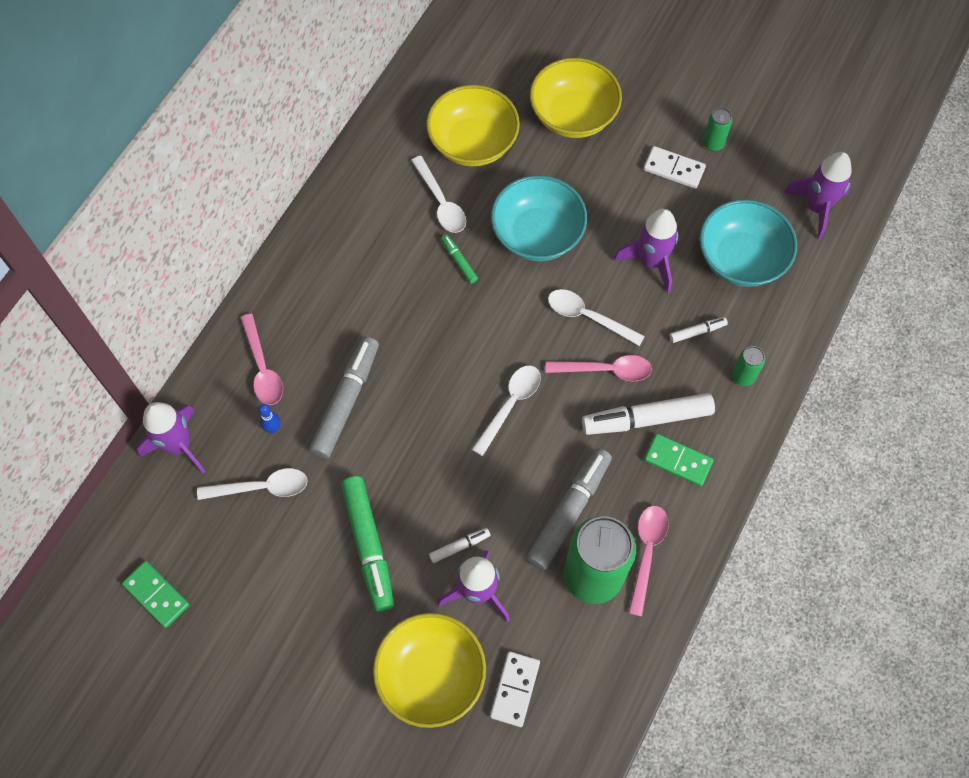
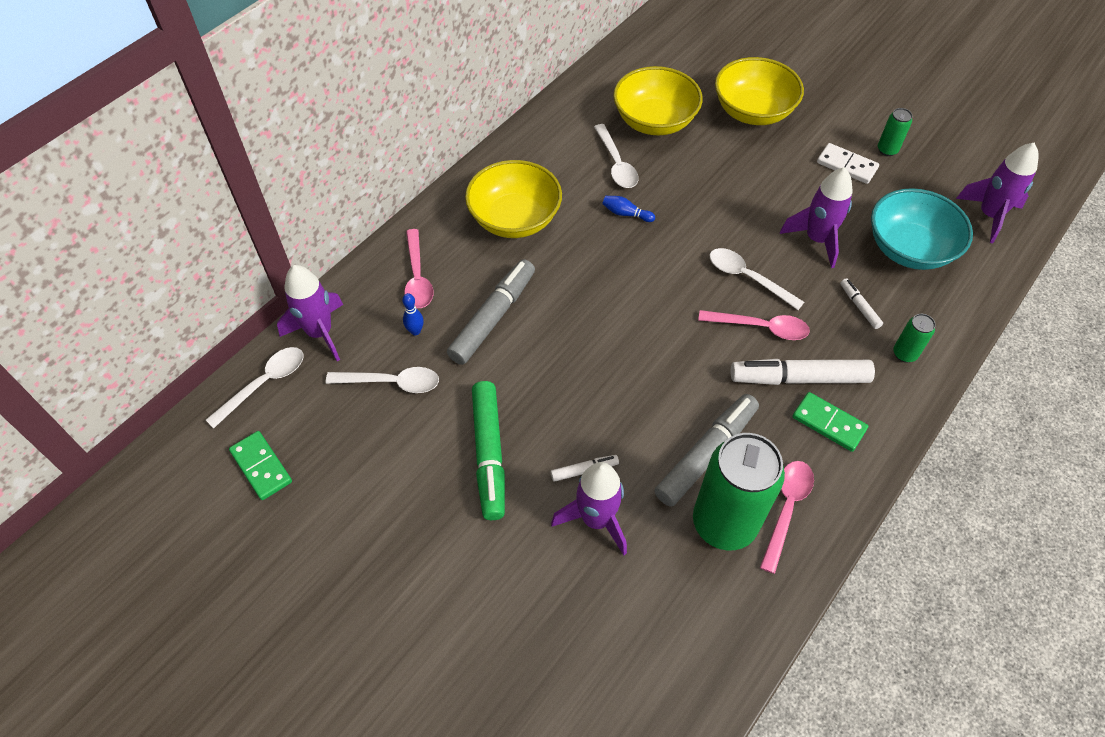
camera: 10 degrees right, 10 degrees down
yellow bowl [373,613,486,728] -> yellow bowl moved to [465,160,562,238]
green marker [441,235,478,284] -> blue bowling pin [602,196,655,222]
white spoon [472,366,541,456] -> white spoon moved to [206,347,304,428]
white domino [490,651,540,727] -> none
turquoise bowl [491,175,587,261] -> none
white marker [670,317,728,343] -> white marker turned 105 degrees counterclockwise [840,278,883,329]

